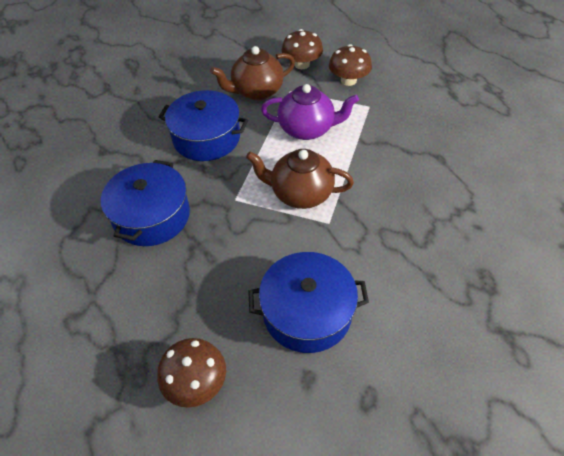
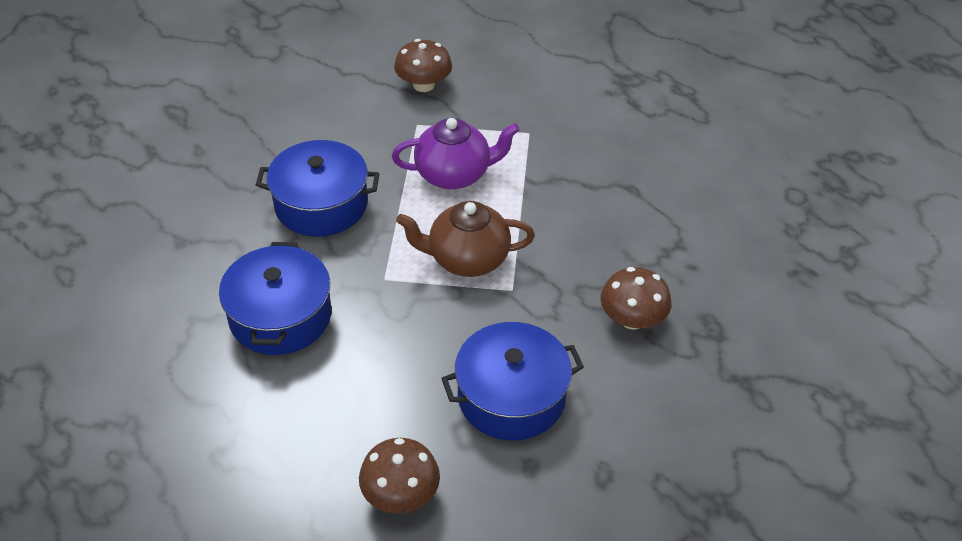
camera: 15 degrees left, 5 degrees down
brown teapot [210,46,295,101] -> none
brown mushroom [329,44,372,86] -> brown mushroom moved to [600,267,672,330]

